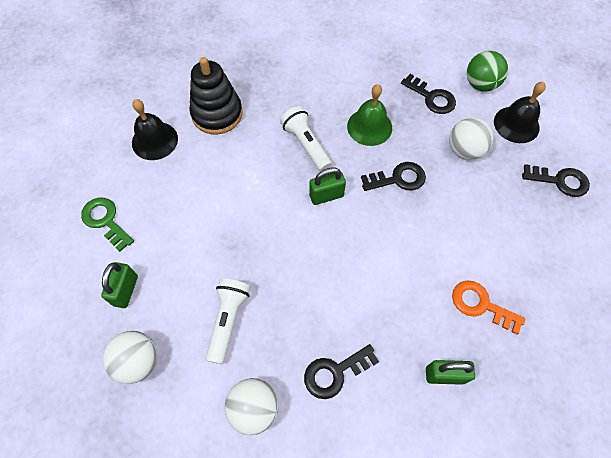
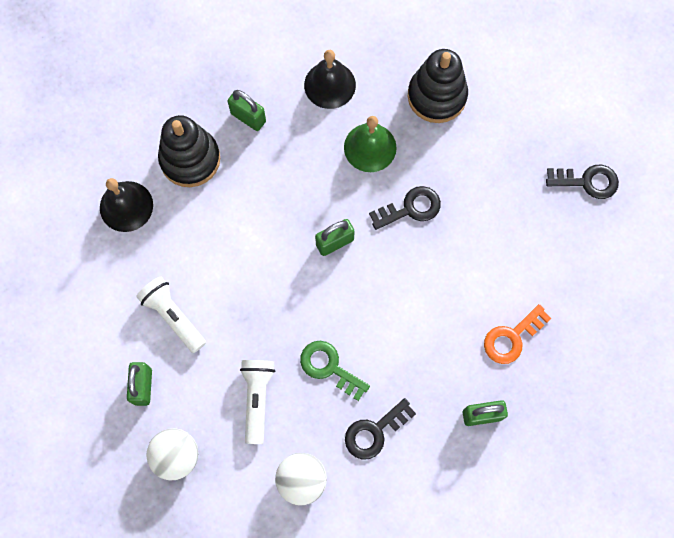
camera: 10 degrees left, 10 degrees up
green key [81,198,134,252] -> green key moved to [300,341,370,401]
white flashlight [280,106,332,172] -> white flashlight moved to [136,277,206,353]
black key [401,74,456,114] -> black stacking toy [408,49,468,123]
white ball [449,118,493,160] -> none
orange key [452,281,526,335] -> orange key turned 60 degrees counterclockwise [484,304,552,364]
green ball [467,51,508,92] -> none
black bell [494,82,546,143] -> black bell moved to [304,50,356,109]
none -> green padlock [228,90,266,131]

